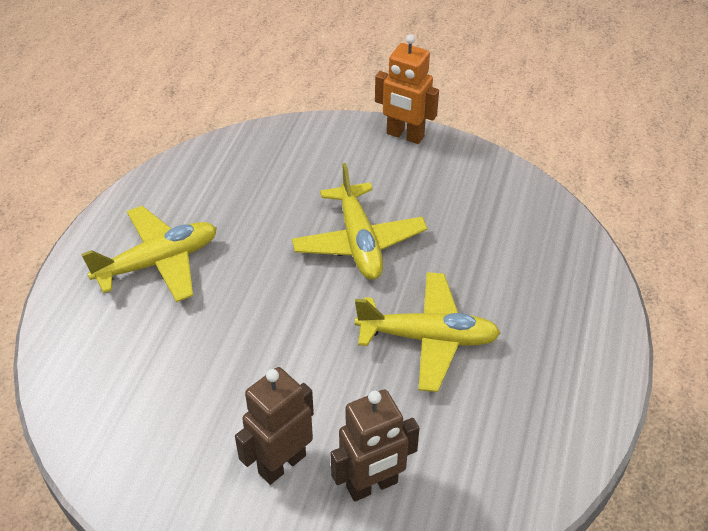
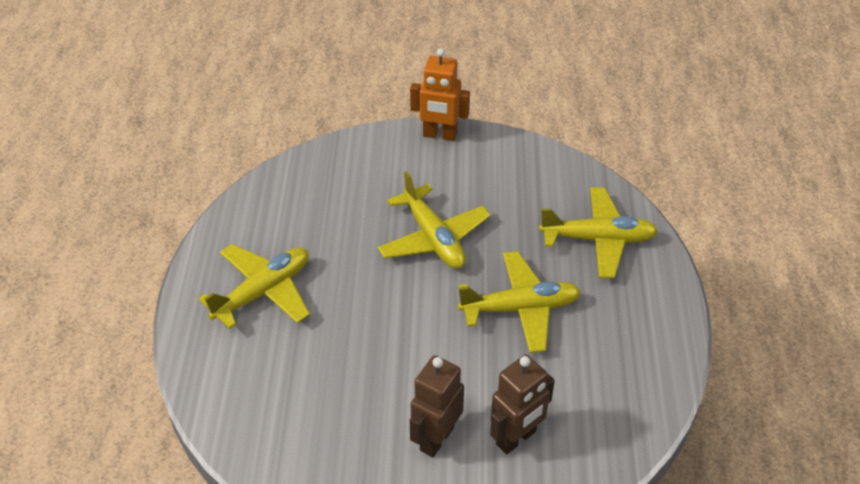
camera: 15 degrees left, 0 degrees up
none -> yellow plane [539,187,658,278]

